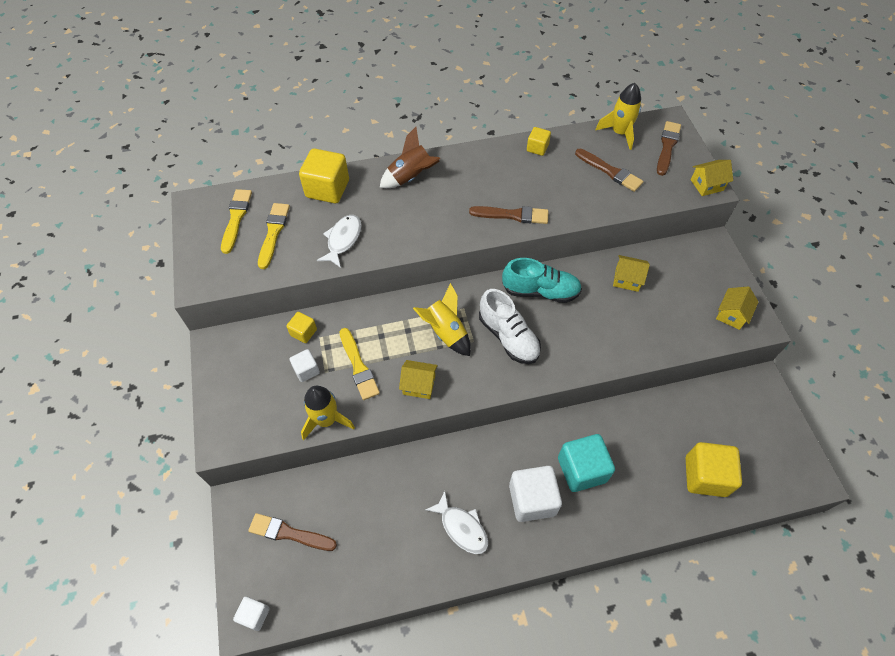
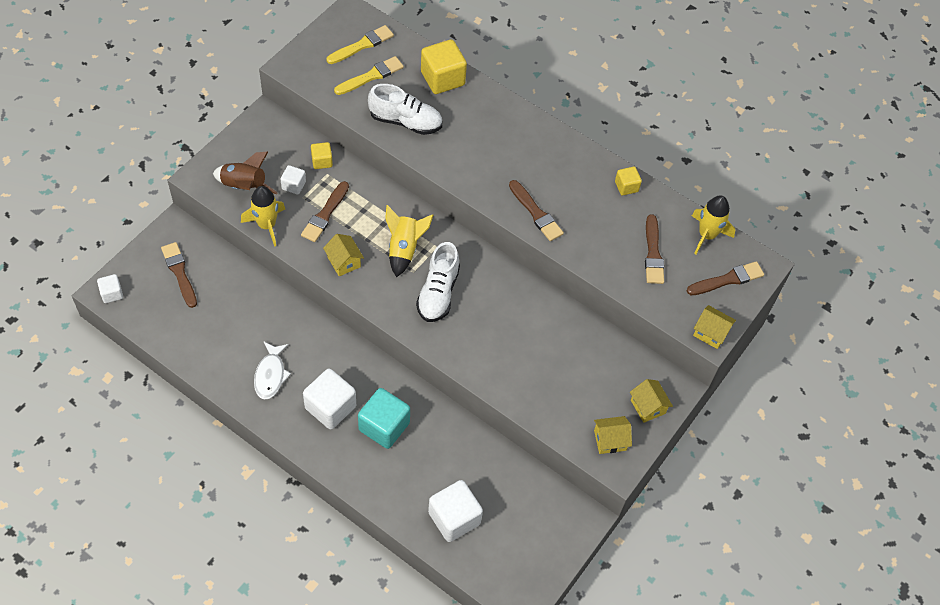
camera: 45 degrees right, 0 degrees up
white fish [317,215,361,268] -> white shoe [368,84,442,135]
yellow brush [340,328,380,400] -> brown brush [301,181,349,242]
brown rocket [380,127,440,188] -> brown rocket moved to [213,152,278,194]
turquoise shoe [502,258,582,303] -> none
yellow house [613,255,650,292] -> yellow house moved to [630,379,673,423]
yellow cube [686,442,742,497] -> white cube [428,480,483,542]

